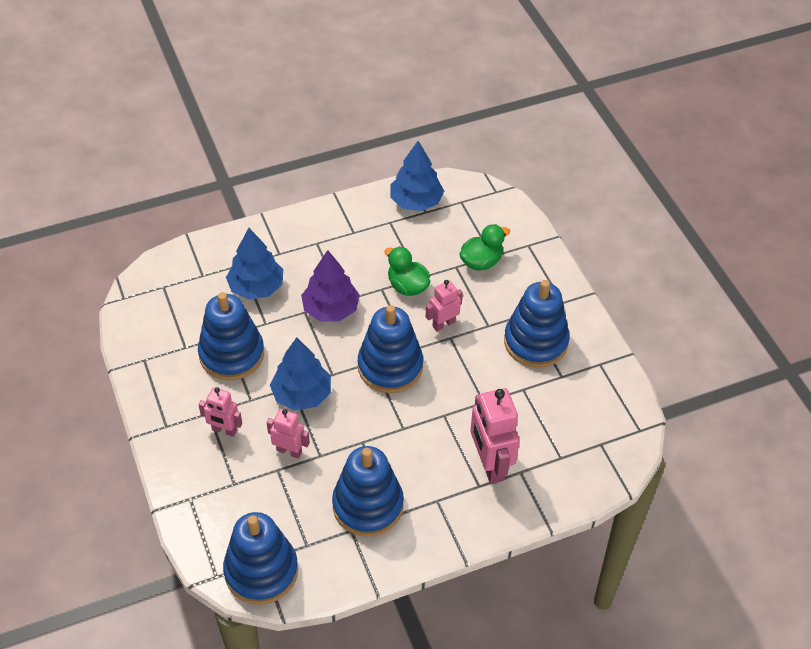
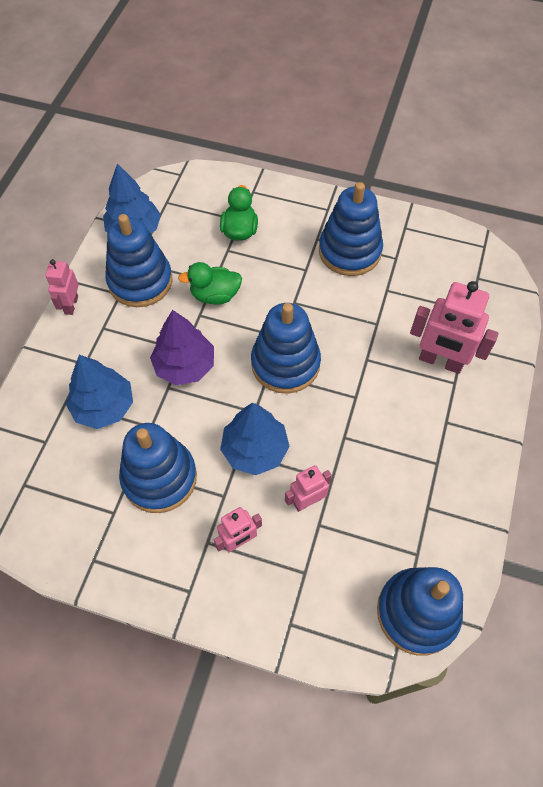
camera: 50 degrees left, 10 degrees up
blue stacking toy [332,446,404,537] -> blue stacking toy moved to [105,214,173,307]
pink robot [426,280,463,331] -> pink robot moved to [45,259,79,315]

